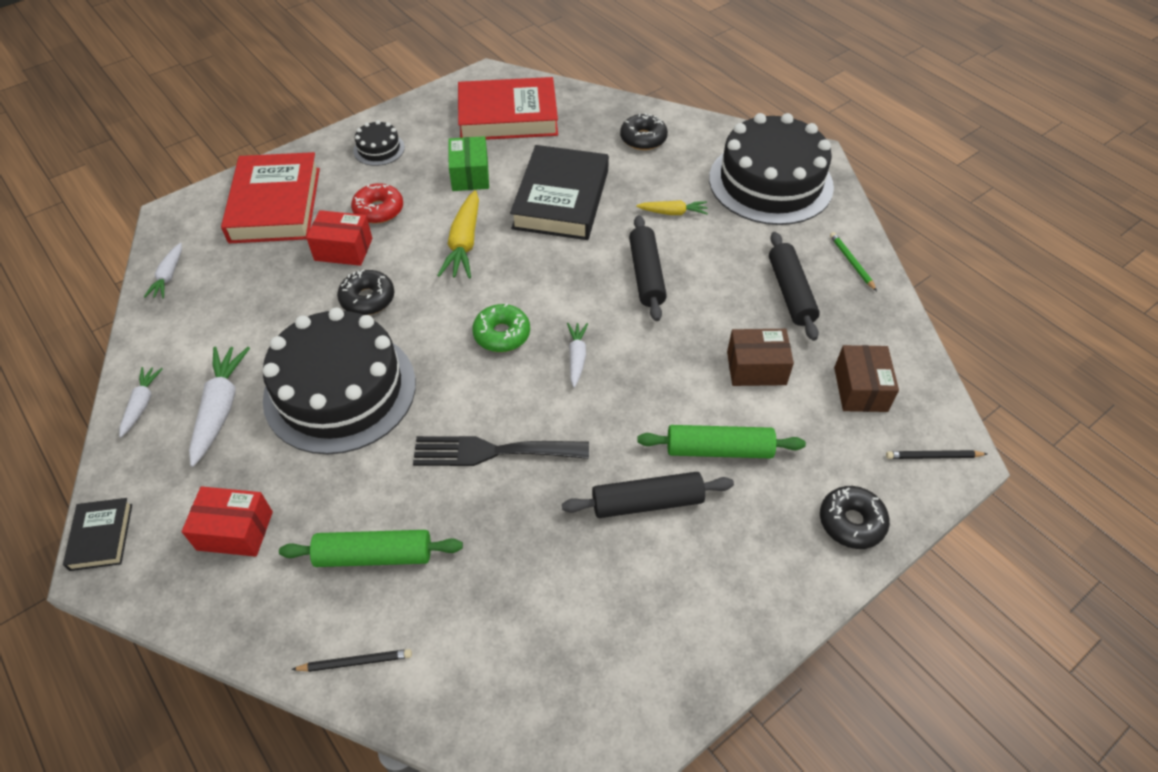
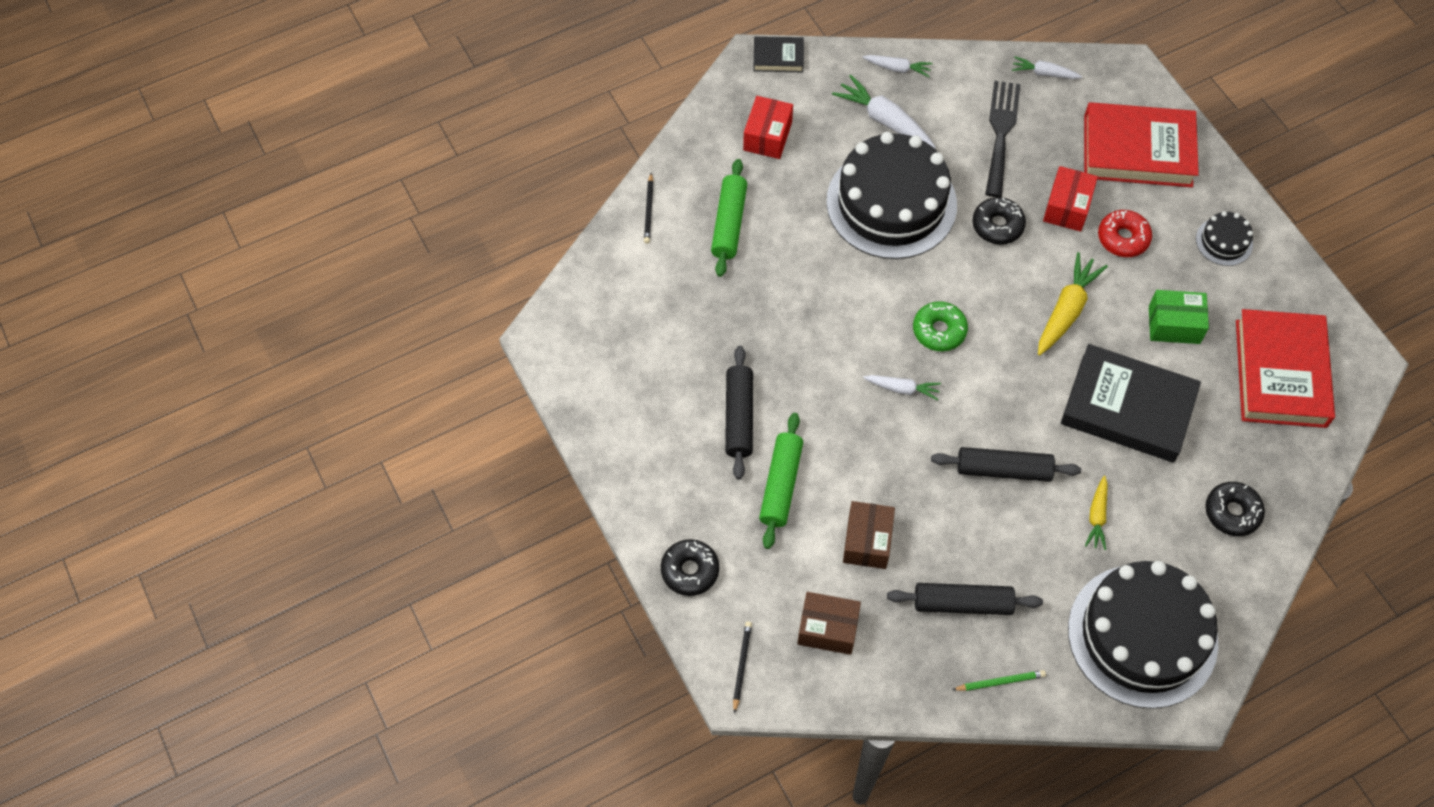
camera: 100 degrees right, 10 degrees up
white carrot [189,347,250,467] -> white carrot turned 150 degrees counterclockwise [832,75,936,149]
black fork [413,436,589,466] -> black fork moved to [985,81,1020,197]
yellow carrot [437,190,479,279] -> yellow carrot turned 105 degrees clockwise [1038,252,1108,355]

